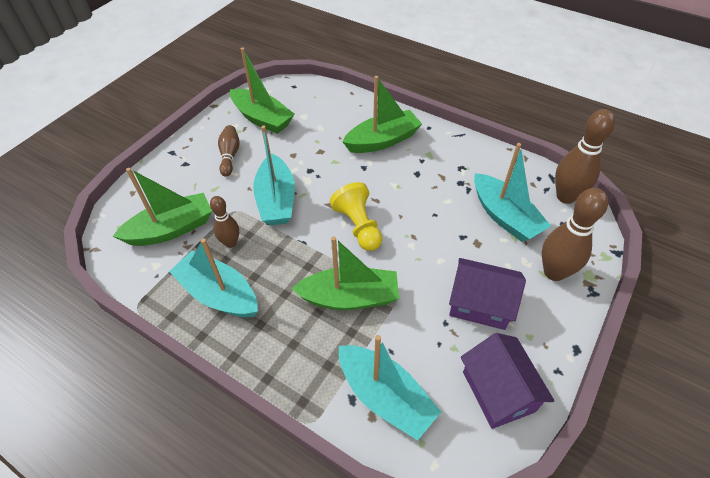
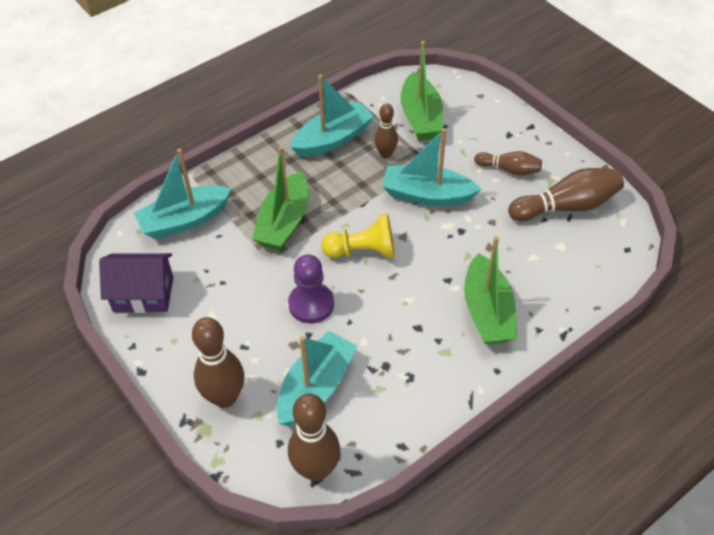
camera: 110 degrees right, 0 degrees up
green boat [230,48,294,134] -> brown bowling pin [508,168,624,221]
purple house [449,258,526,330] -> none
turquoise boat [474,143,551,242] -> turquoise boat turned 135 degrees clockwise [277,331,357,426]
none -> purple pawn [288,254,334,324]

